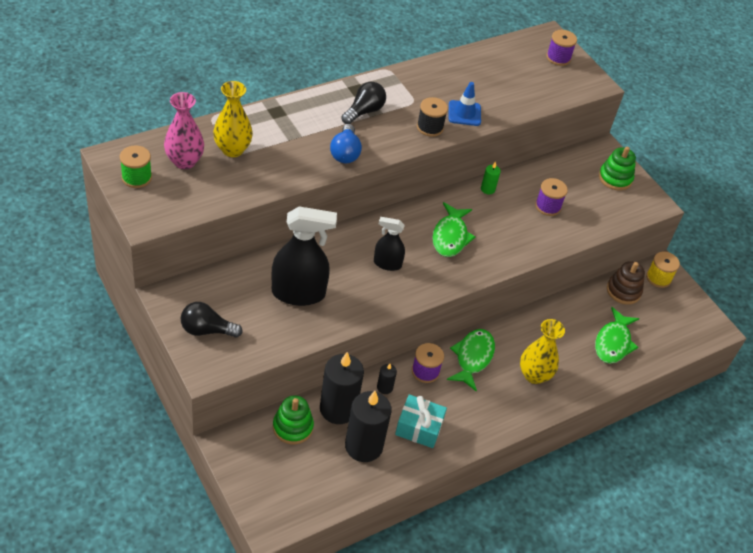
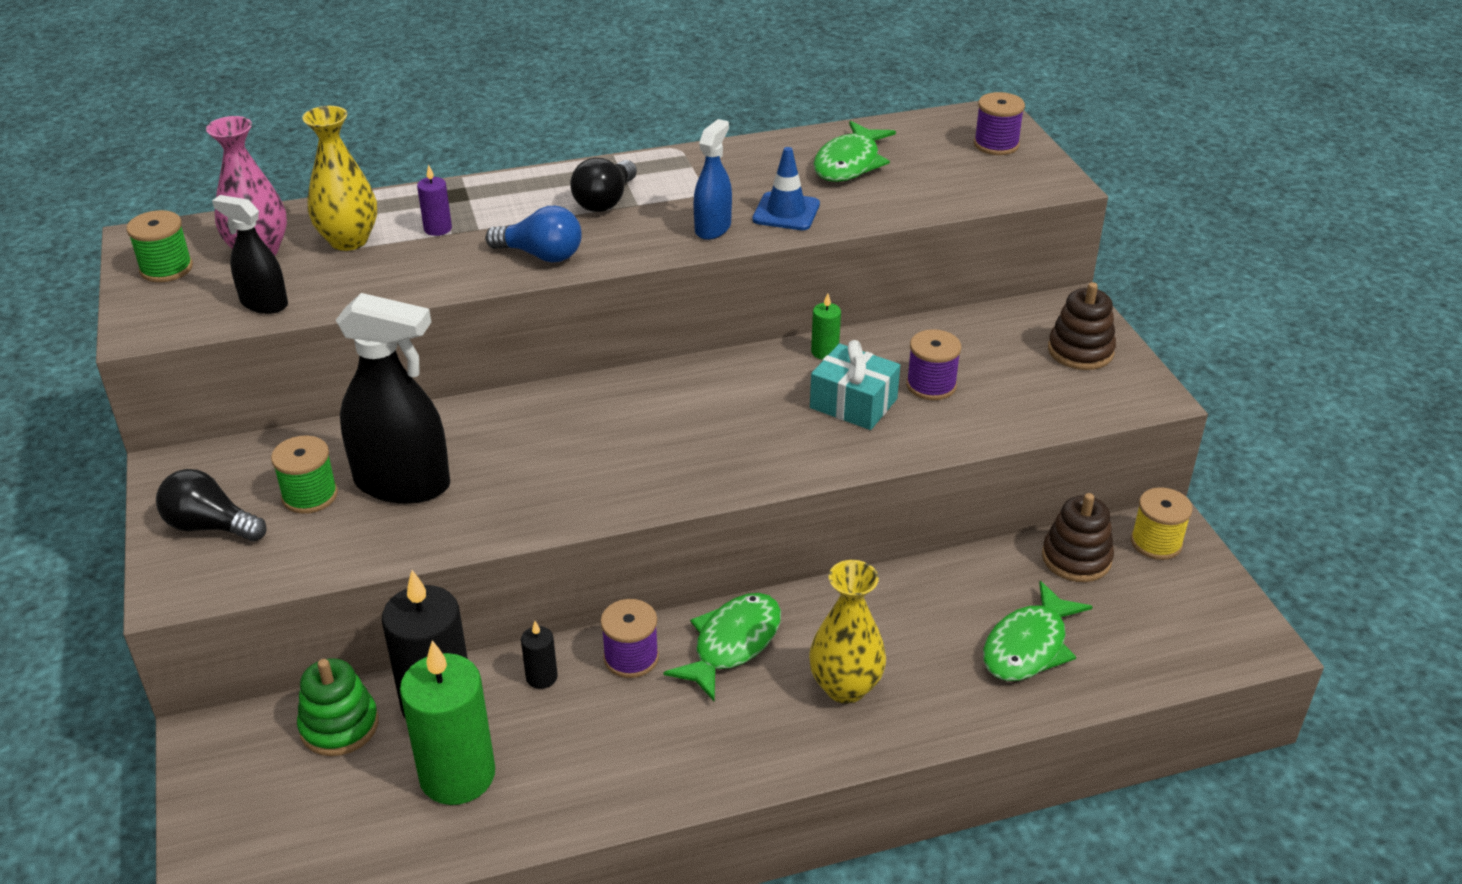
camera: 20 degrees right, 10 degrees down
blue light bulb [330,124,362,163] -> blue light bulb turned 90 degrees counterclockwise [485,206,582,262]
black light bulb [341,82,386,124] -> black light bulb turned 150 degrees clockwise [570,158,637,212]
black candle [345,391,392,462] -> green candle [400,640,495,805]
black spray bottle [374,217,405,271] -> black spray bottle moved to [212,195,288,314]
turquoise gift [395,394,447,448] -> turquoise gift moved to [810,340,900,430]
black spool [417,97,448,137] -> blue spray bottle [693,119,732,240]
green fish [432,202,475,257] -> green fish moved to [813,121,896,182]
green stacking toy [599,147,636,191] -> brown stacking toy [1048,282,1116,370]
none -> green spool [271,436,338,514]
none -> purple candle [417,164,452,236]

